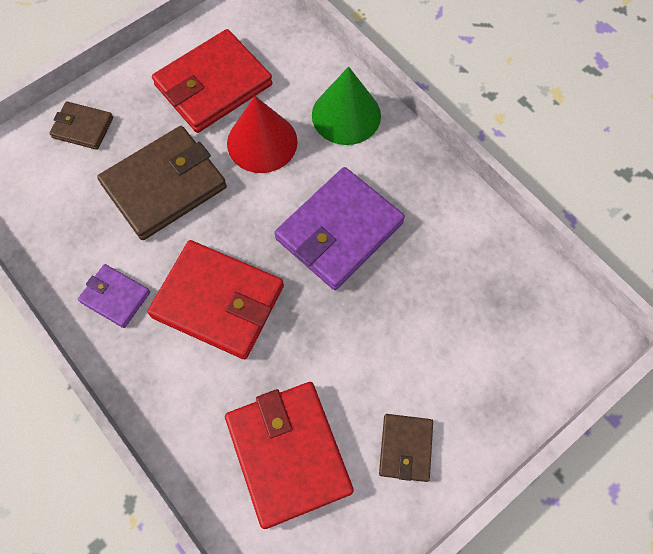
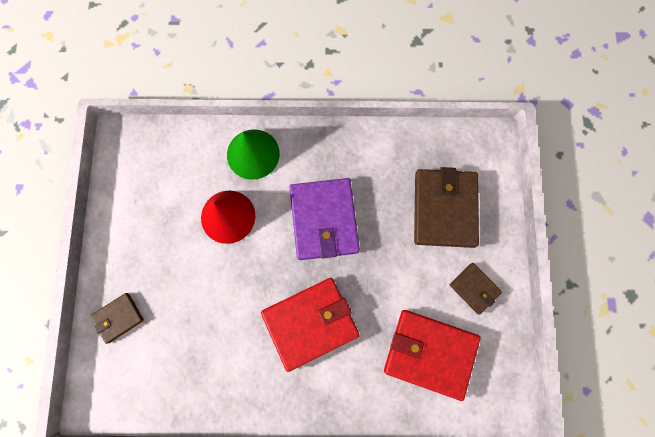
camera: 50 degrees left, 10 degrees up
purple wallet [78,264,150,328] -> none
brown wallet [97,126,227,240] -> brown wallet moved to [414,167,479,248]
red wallet [152,29,273,133] -> none

